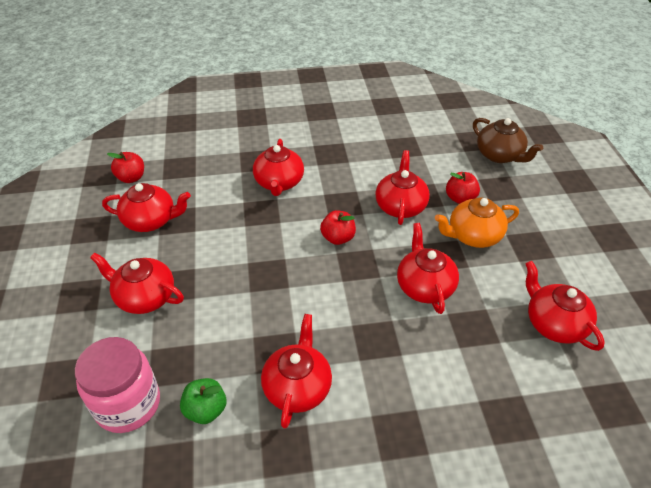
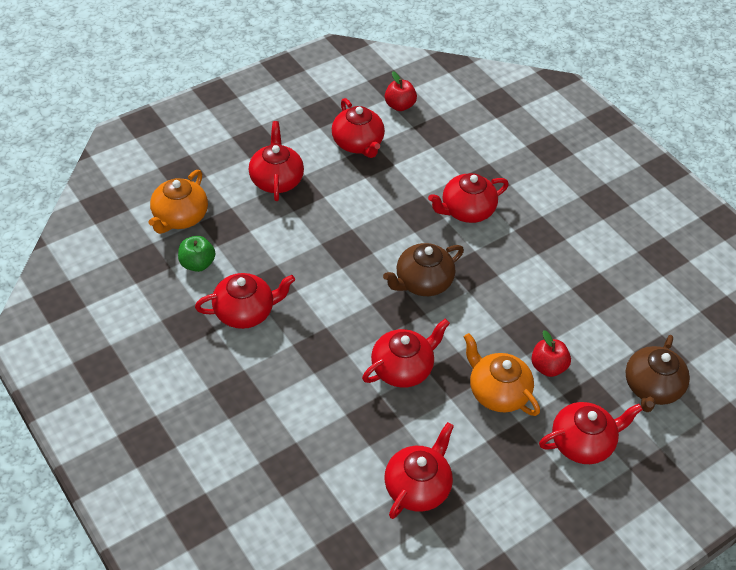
camera: 60 degrees right, 5 degrees up
pink jar [75,337,160,433] -> orange teapot [149,170,208,234]
red apple [320,210,356,245] -> brown teapot [383,243,464,296]
red teapot [375,150,430,225] -> red teapot moved to [539,402,643,464]

